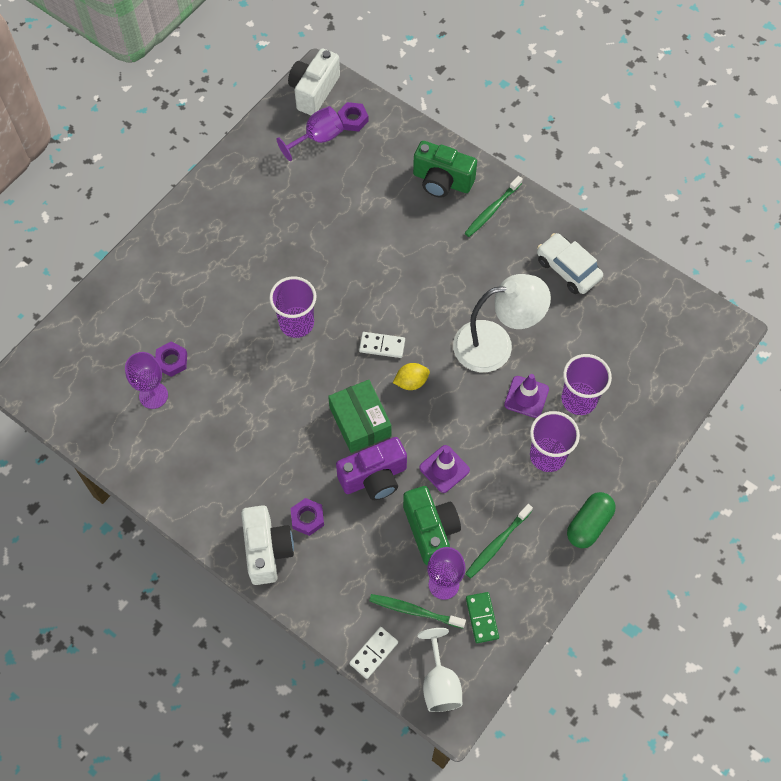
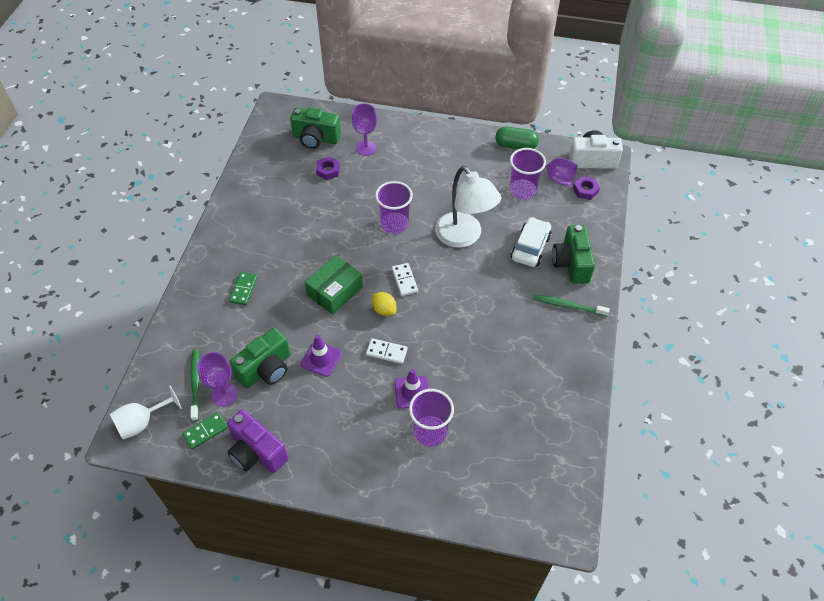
camera: 65 degrees right, 10 degrees down
purple goblet [125,352,168,409] -> purple goblet moved to [352,103,377,156]
white camera [241,505,294,585] -> none
purple nut [291,498,324,536] -> green domino [229,272,258,305]
purple camera [336,437,407,500] -> purple camera moved to [227,409,288,473]
white domino [349,627,398,679] -> white domino moved to [366,338,408,364]
white lamp [453,274,551,372] -> white lamp moved to [435,166,501,248]
green toothbrush [465,504,533,578] -> none
purple cup [530,411,580,472] -> purple cup moved to [510,148,546,199]
white car [537,233,603,294] -> white car moved to [511,217,552,267]
green capsule [567,492,616,548] -> green capsule moved to [496,127,539,149]
none -> green camera [290,107,341,149]

